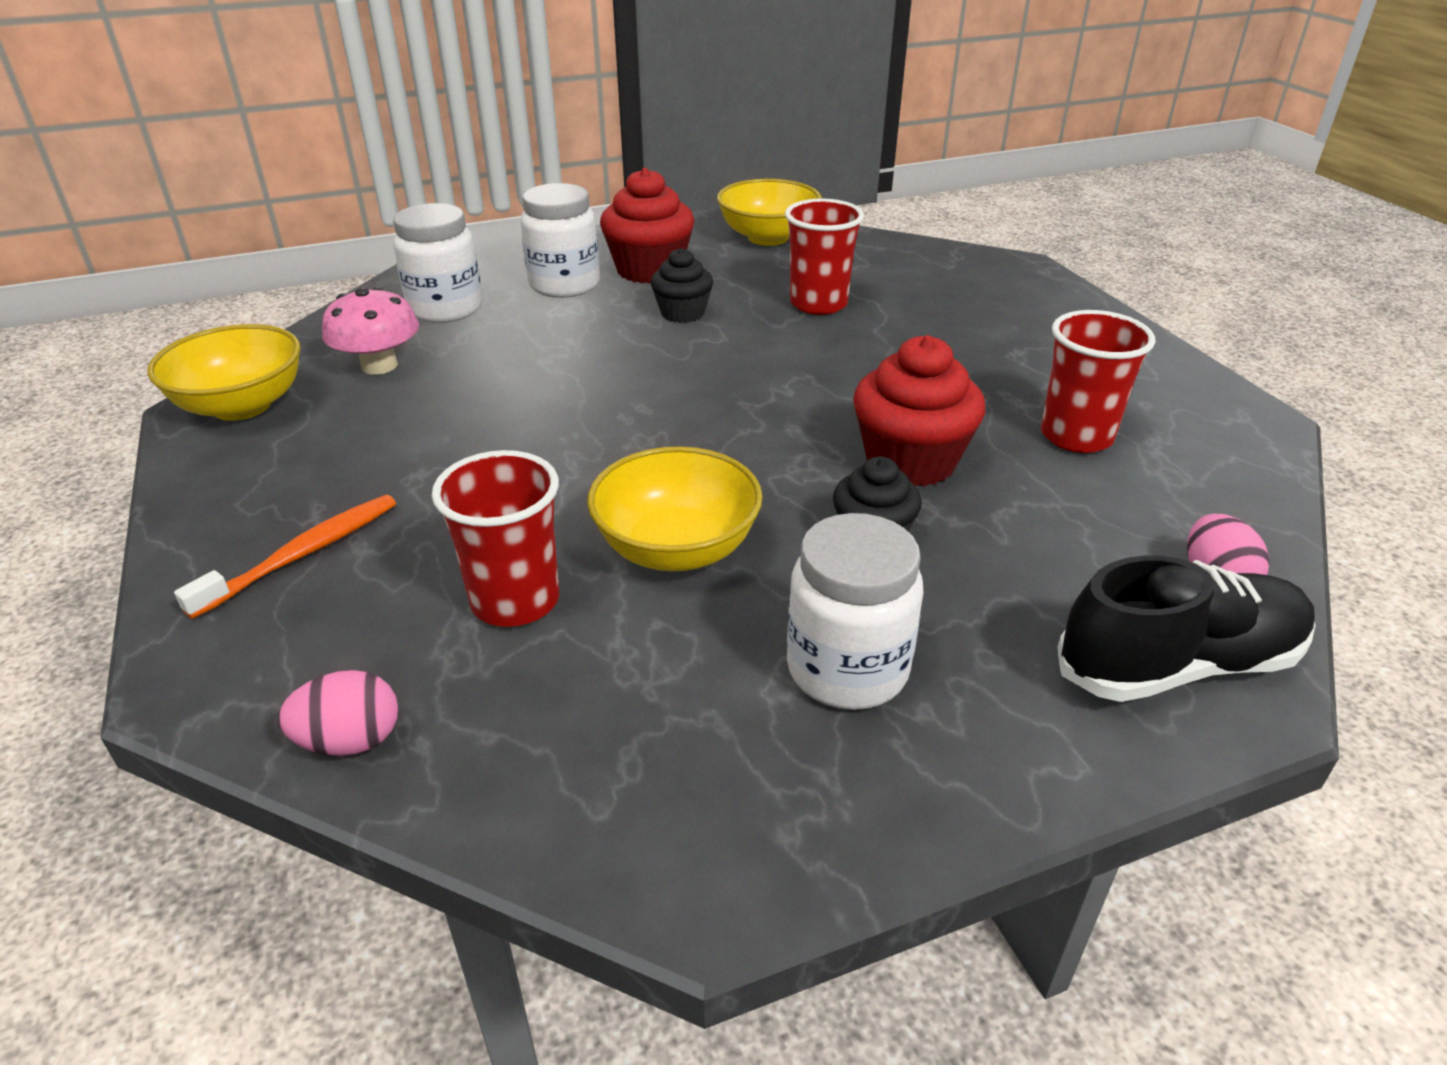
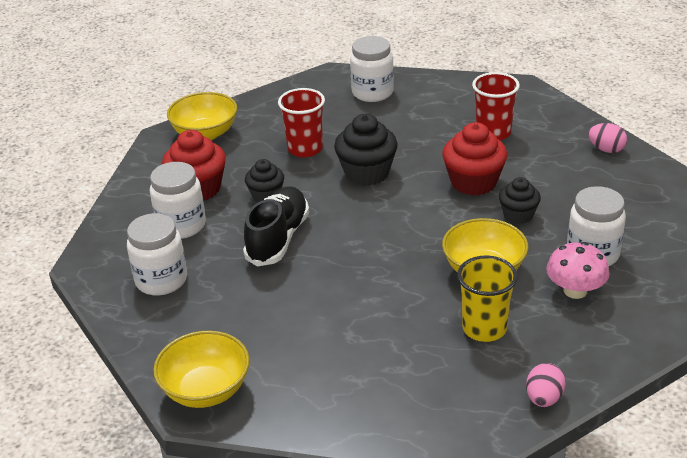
camera: 55 degrees left, 0 degrees up
orange toothbrush [174,495,396,619] -> none
pink mushroom [322,287,419,375] -> pink mushroom moved to [546,242,610,299]
red cup [432,450,559,627] -> yellow cup [457,255,518,342]
black shoe [1057,555,1315,702] -> black shoe moved to [243,186,309,267]
none -> black cupcake [334,114,398,186]
none -> white jar [350,36,394,102]

